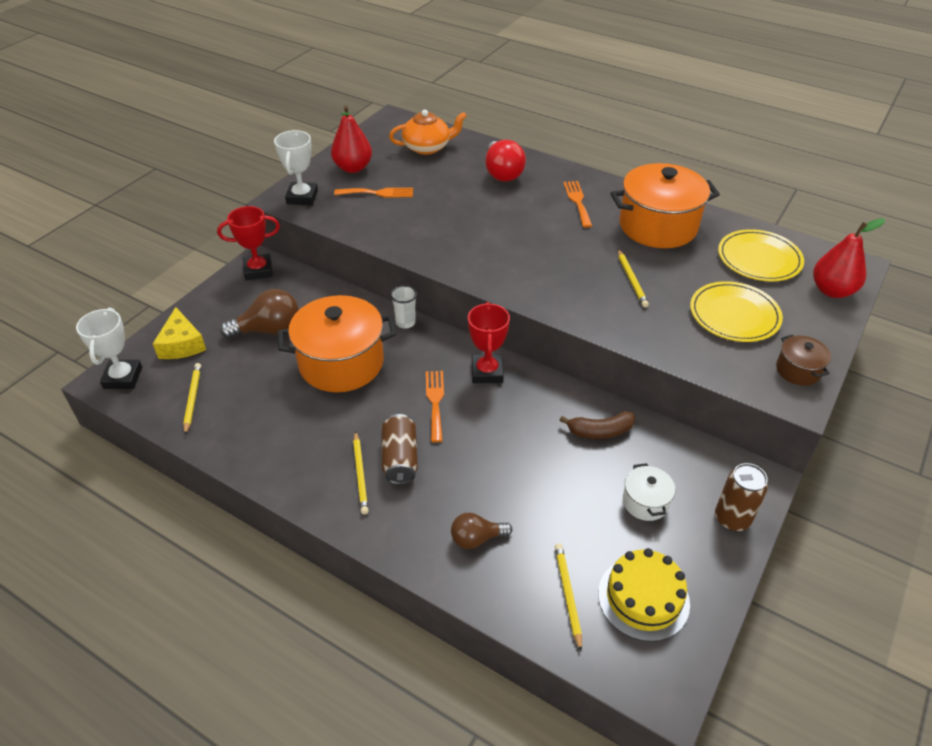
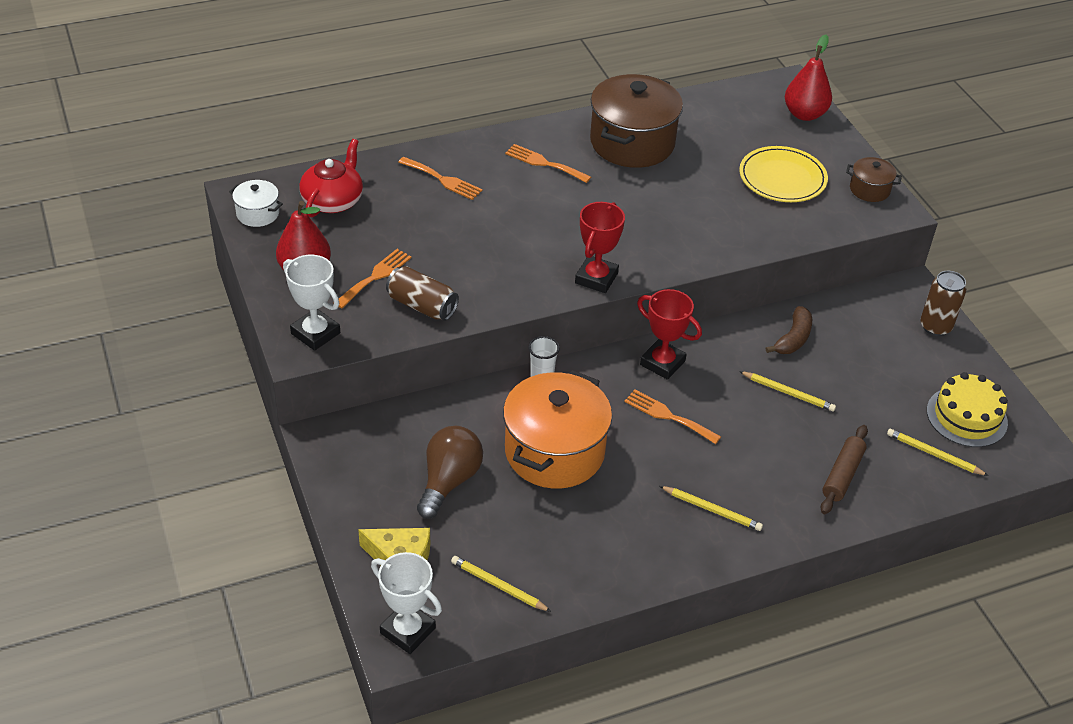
camera: 55 degrees left, 0 degrees up
red trophy [217,206,280,280] -> red trophy moved to [575,202,625,293]
brown can [381,414,418,485] -> brown can moved to [386,266,459,321]
orange teapot [389,110,467,155] -> red teapot [299,139,363,217]
brown light bulb [451,513,512,549] -> brown rolling pin [821,425,868,514]
red light bulb [485,140,526,181] -> orange fork [398,157,483,200]
orange pot [610,163,720,248] -> brown pot [590,74,683,168]
yellow pencil [618,249,649,307] -> yellow pencil moved to [739,371,836,412]
white pot [623,463,675,521] -> white pot moved to [229,180,283,227]
yellow plate [718,229,804,281] -> none

